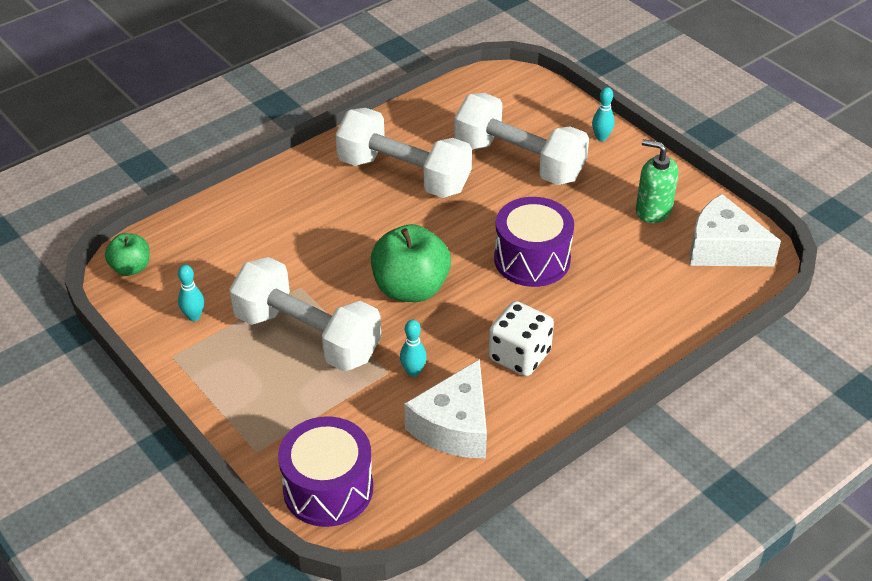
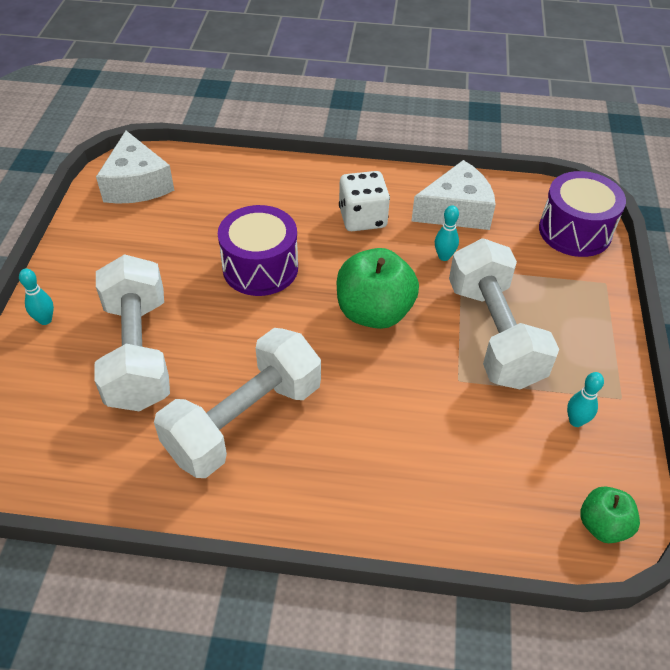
camera: 135 degrees left, 5 degrees up
white dumbbell [335,108,472,198] -> white dumbbell turned 60 degrees clockwise [154,328,321,478]
green soap dispenser [636,139,679,223] -> none

